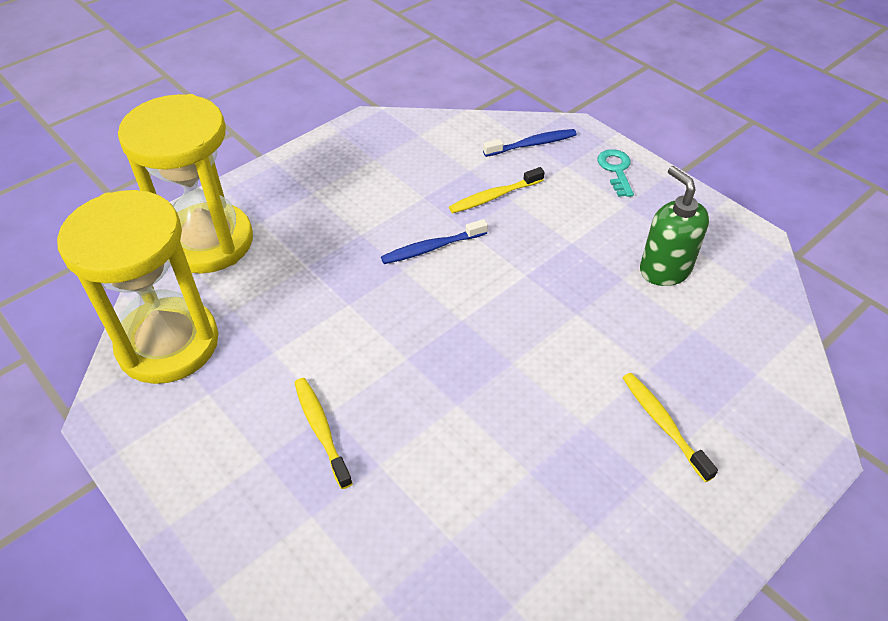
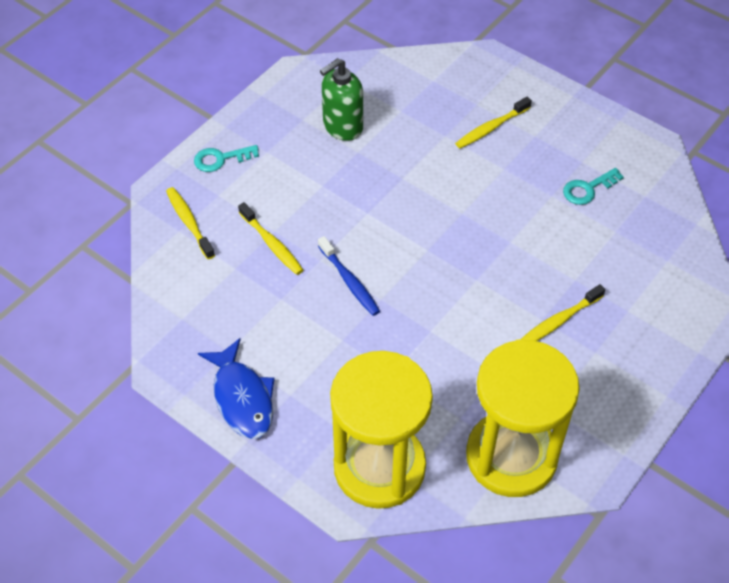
camera: 100 degrees left, 5 degrees up
blue toothbrush [483,129,577,157] -> yellow toothbrush [166,187,215,259]
none -> blue fish [198,338,275,439]
none -> turquoise key [563,168,624,205]

